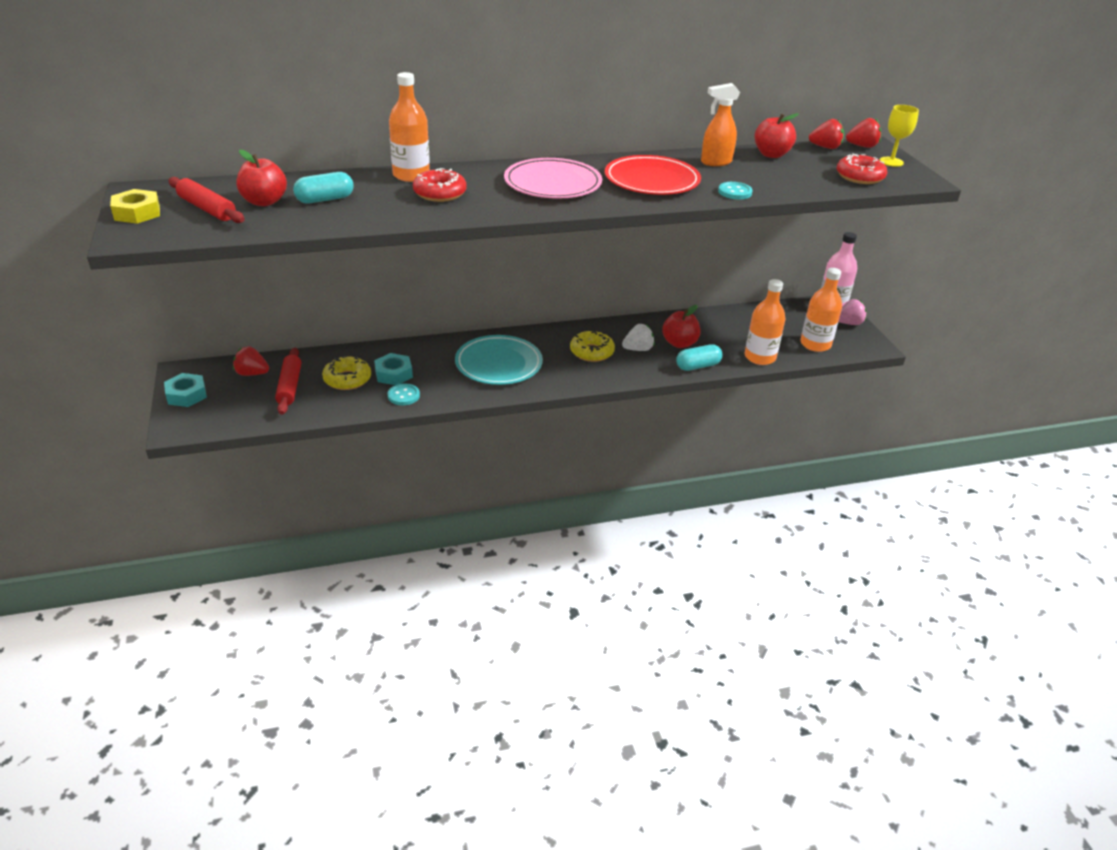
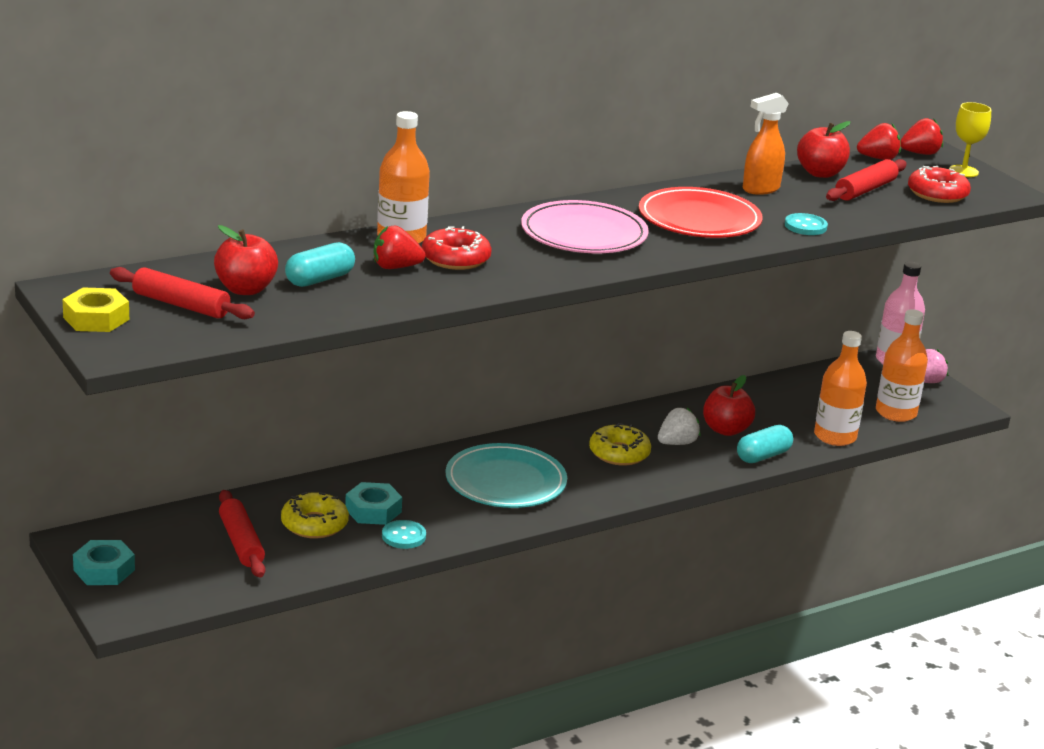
camera: 15 degrees left, 10 degrees down
red strawberry [233,346,269,376] -> red strawberry moved to [374,226,425,269]
none -> red rolling pin [826,159,907,201]

